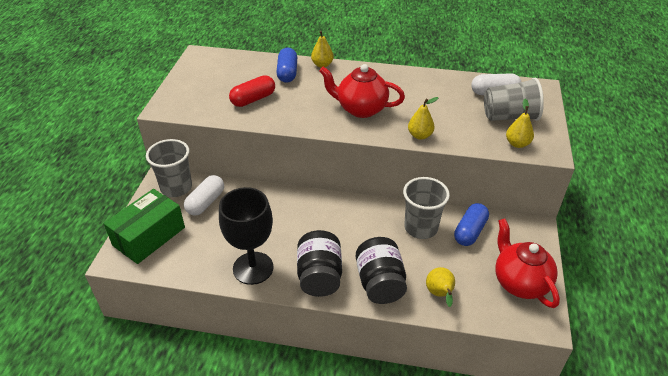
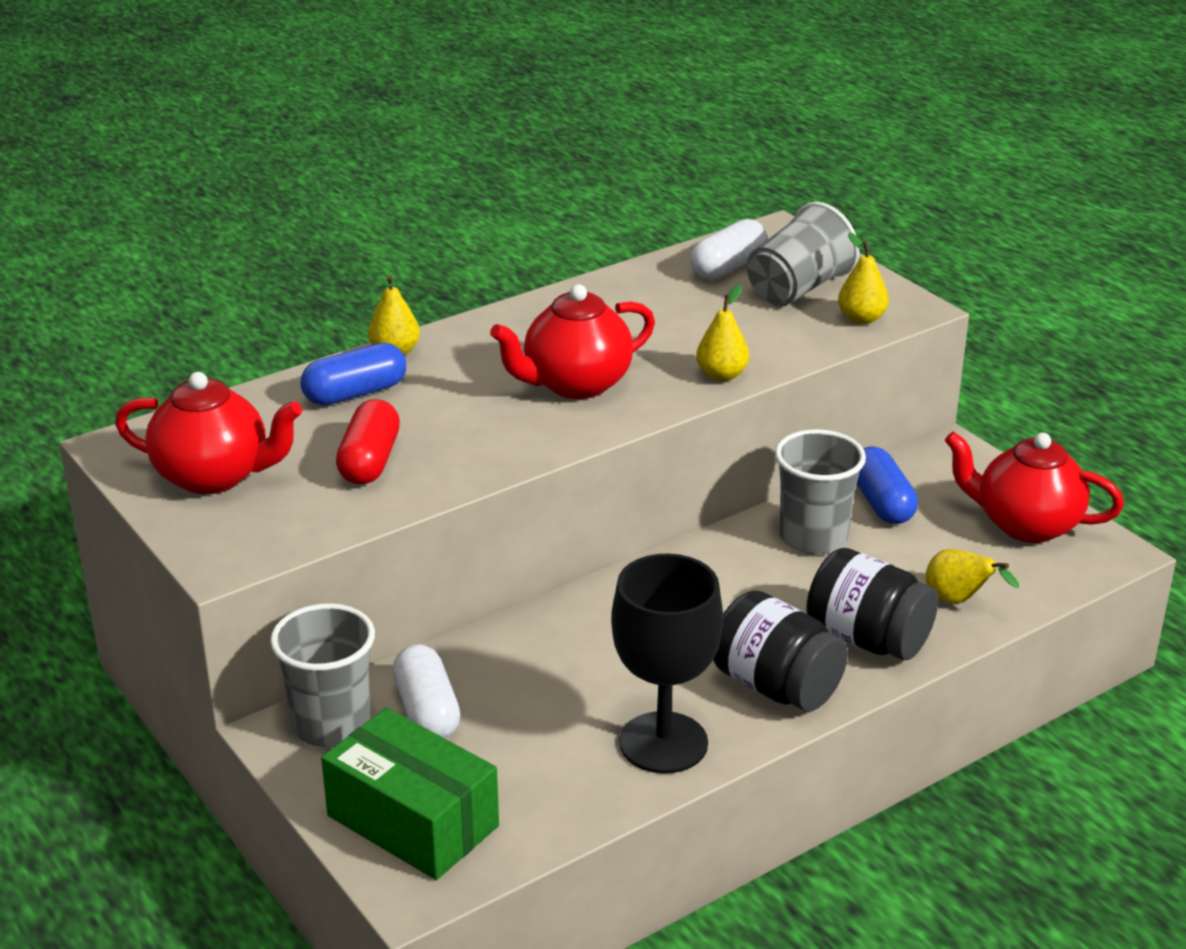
camera: 45 degrees left, 10 degrees down
green box [104,189,185,264] -> green box turned 45 degrees counterclockwise [321,707,499,880]
blue capsule [276,47,297,83] -> blue capsule turned 75 degrees counterclockwise [301,343,406,405]
none -> red teapot [115,372,302,494]

